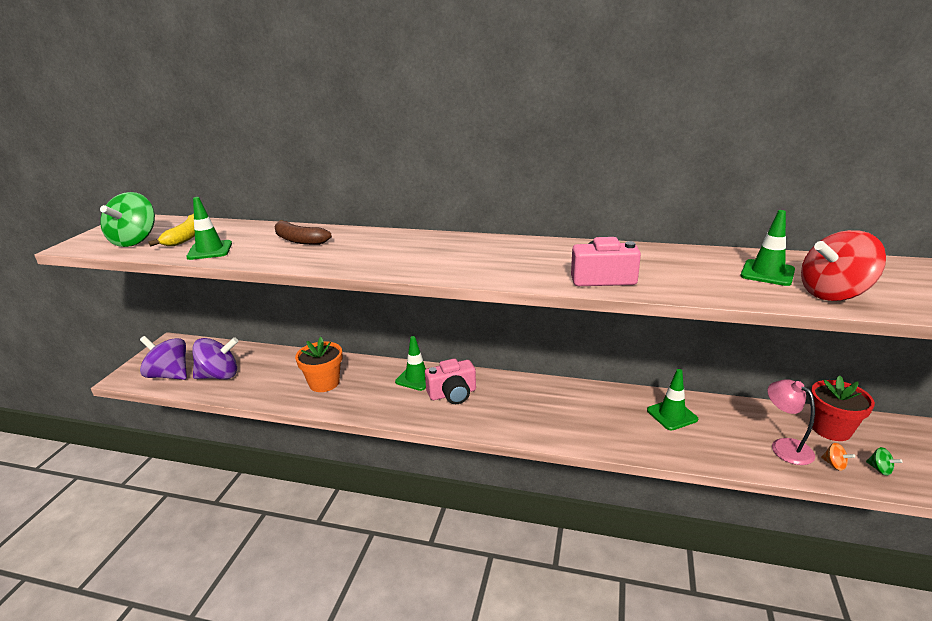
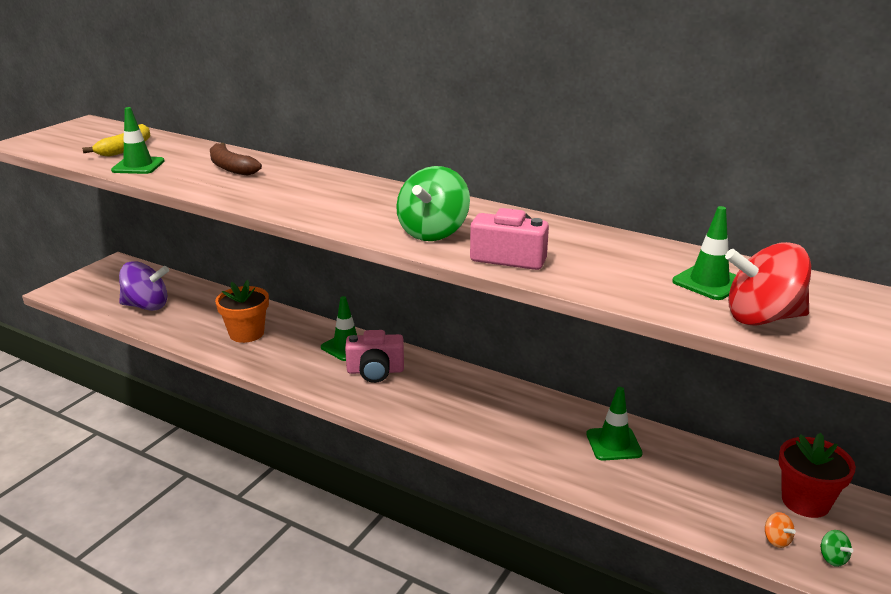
camera: 15 degrees right, 0 degrees up
green spinning top [100,192,155,247] -> green spinning top moved to [396,166,470,241]
purple spinning top [140,336,187,380] -> none
pink lamp [768,379,815,465] -> none

